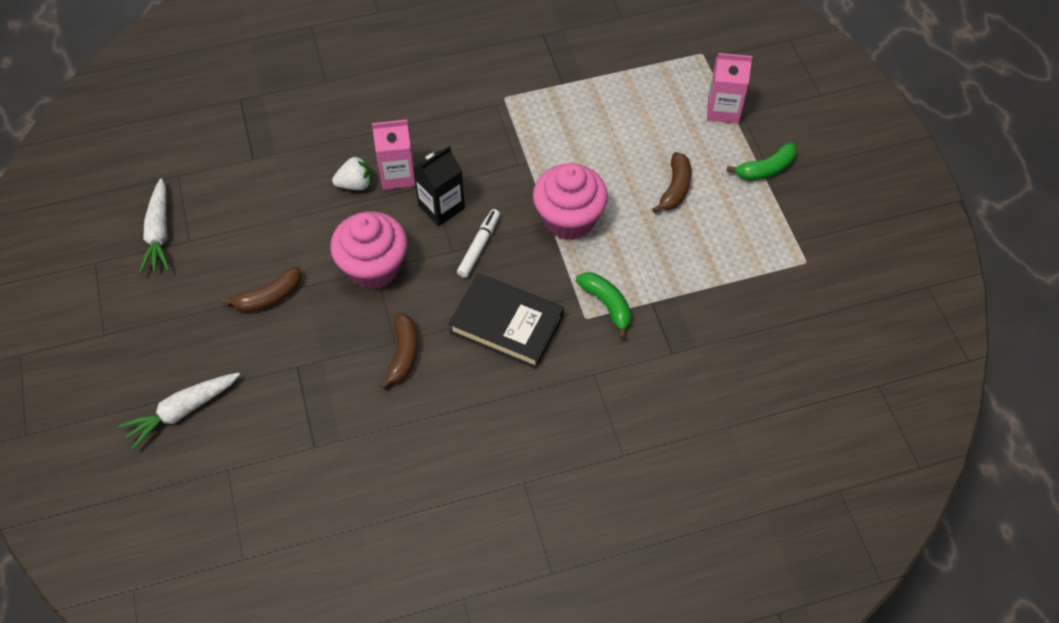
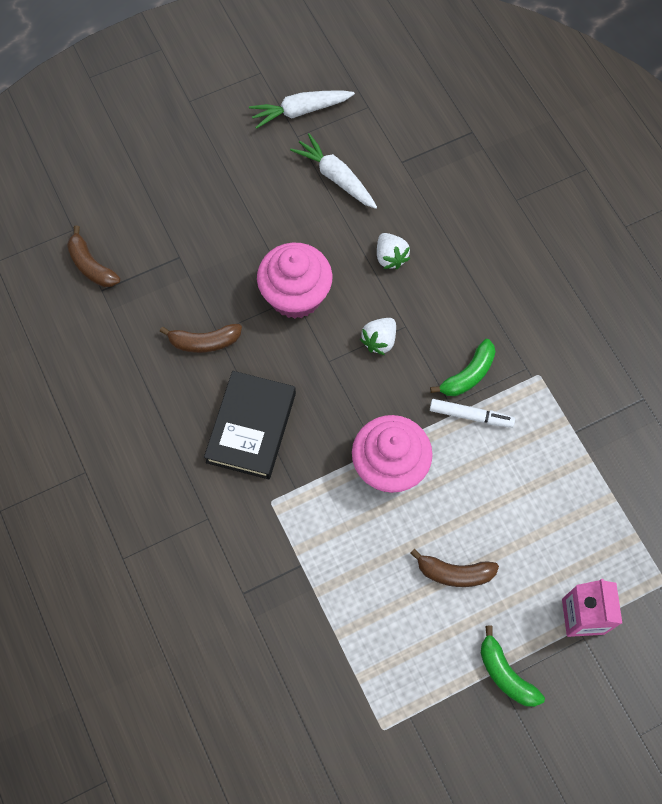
camera: 80 degrees right, 10 degrees up
white carrot [118,373,240,450] -> white carrot moved to [290,133,377,209]
brown banana [221,267,302,312] -> brown banana moved to [67,226,120,287]
pink carton [372,120,415,190] -> none
black carton [413,146,465,226] -> white strawberry [360,318,396,355]
white marker [457,209,500,278] -> white marker moved to [430,399,515,428]
green banana [576,273,631,339] -> green banana moved to [430,339,495,396]

